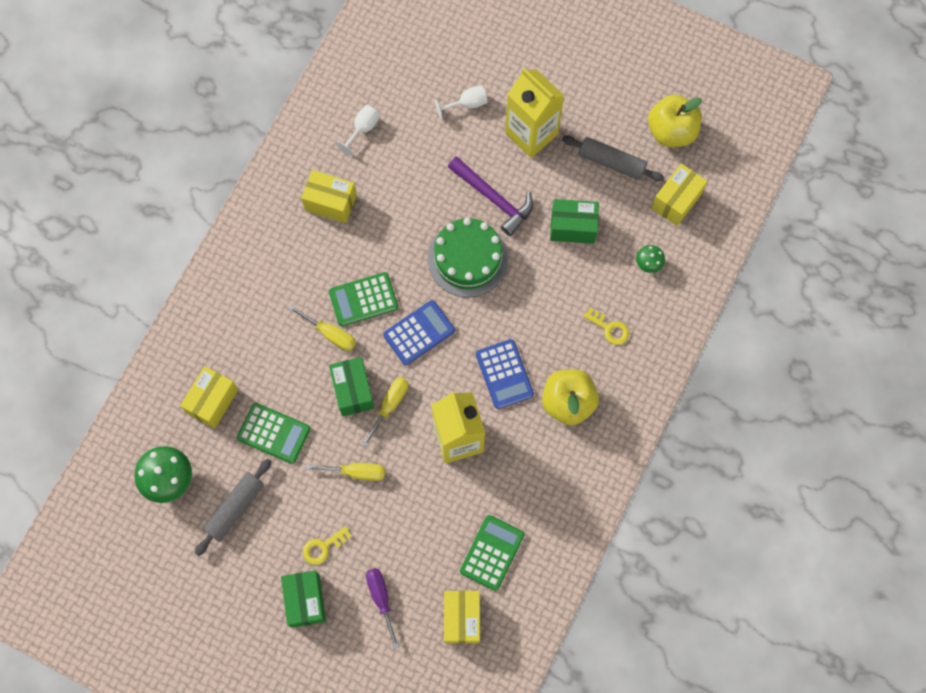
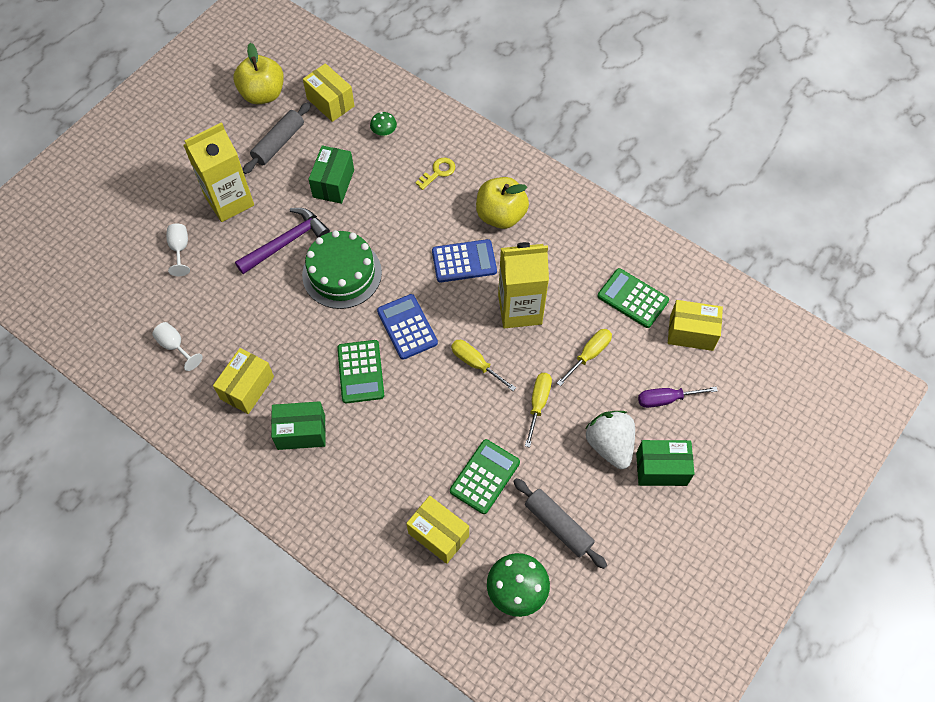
camera: 80 degrees left, 10 degrees down
yellow screwdriver [289,305,356,351] -> yellow screwdriver moved to [557,329,612,386]
yellow key [303,526,352,565] -> white strawberry [585,411,635,469]
green box [329,357,374,416] -> green box moved to [271,401,326,450]

